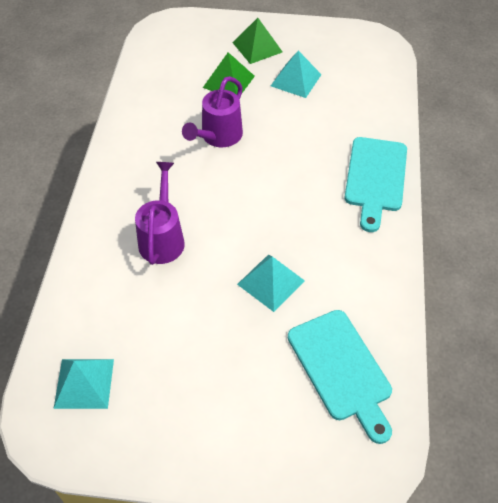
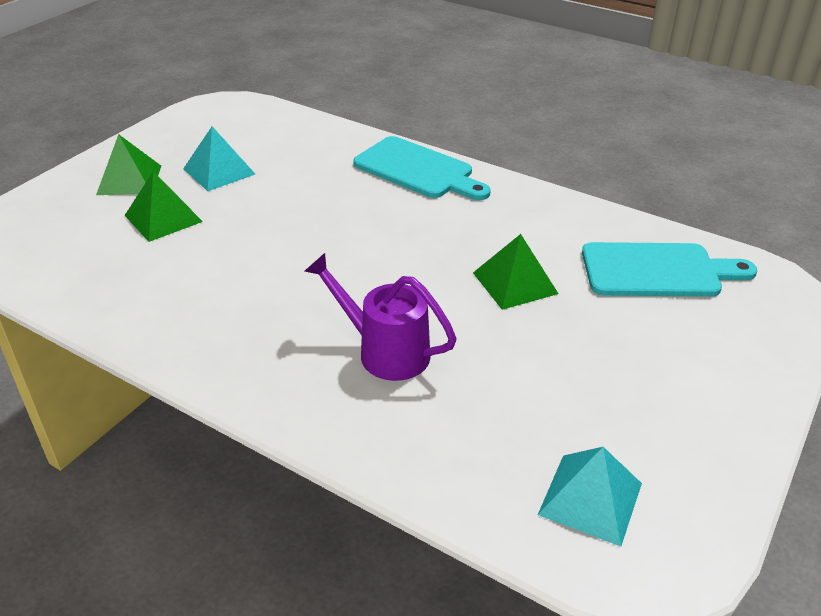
camera: 65 degrees left, 15 degrees down
purple watering can [182,76,243,147] -> none
turquoise pyramid [237,255,305,312] -> green pyramid [473,234,559,310]

